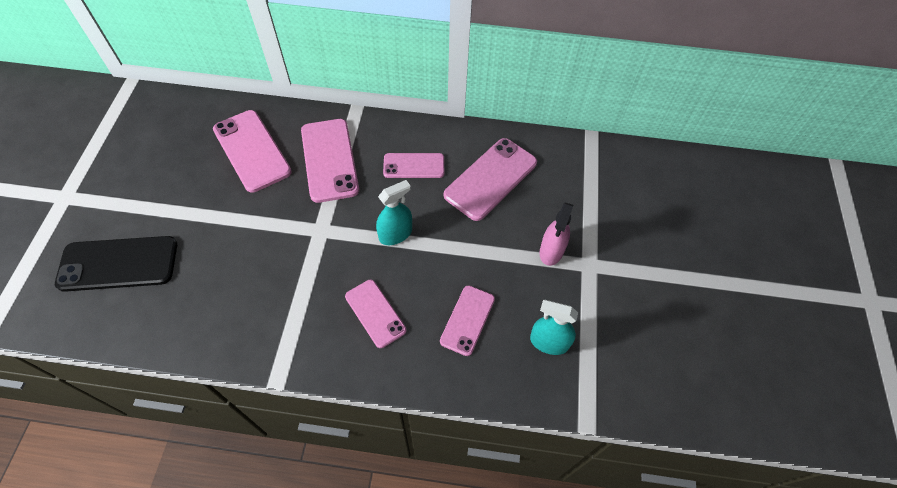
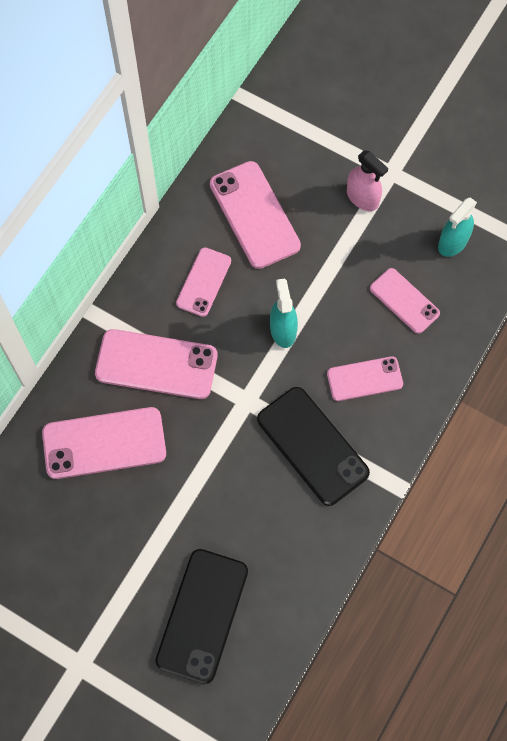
camera: 65 degrees left, 10 degrees up
none -> black phone [257,387,370,506]

